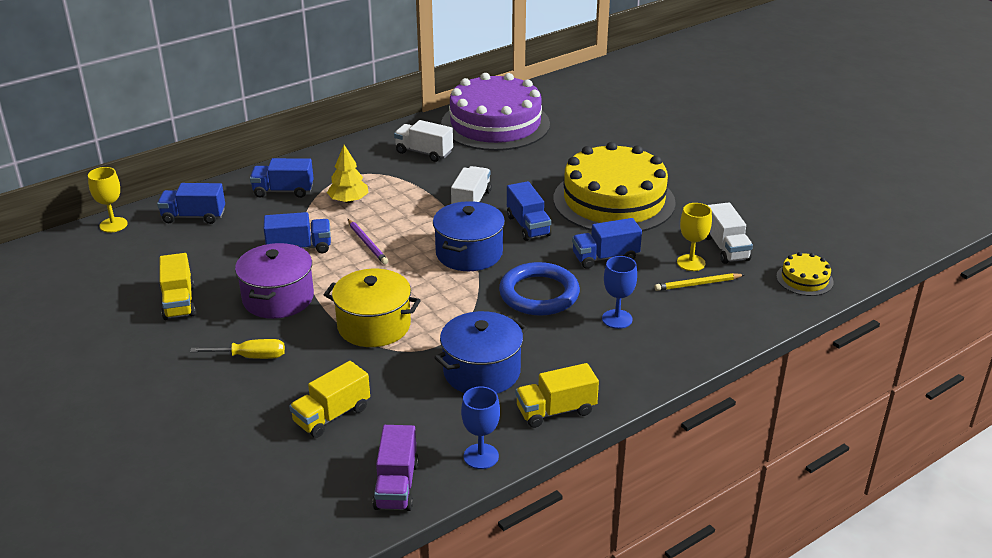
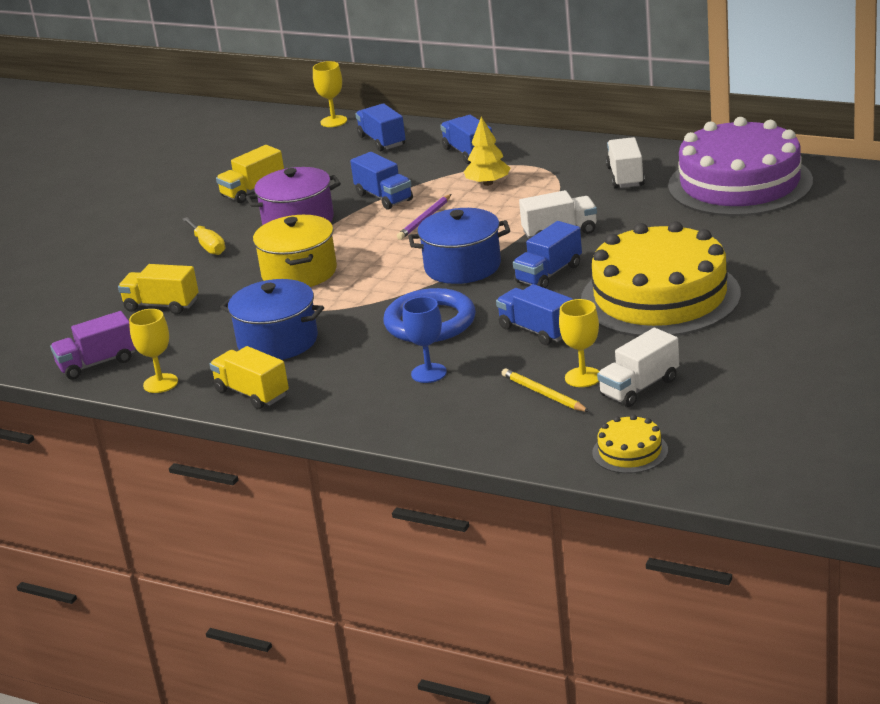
camera: 65 degrees right, 5 degrees down
blue goblet [461,386,500,469] -> yellow goblet [129,309,178,393]

